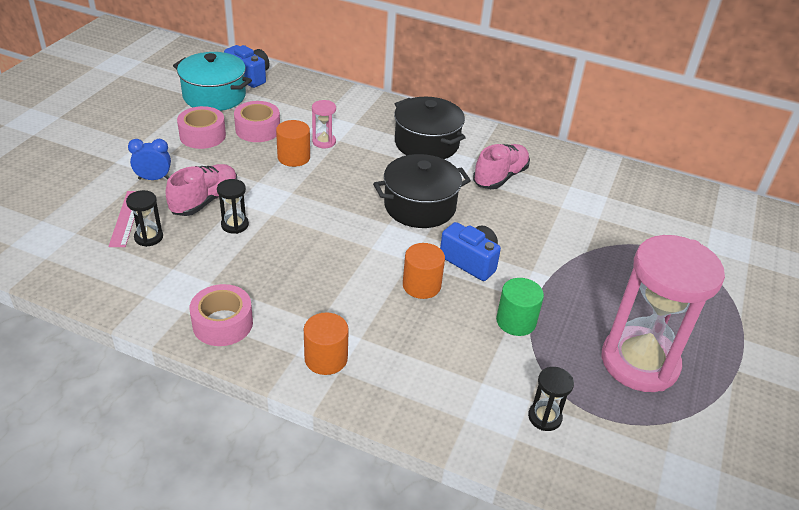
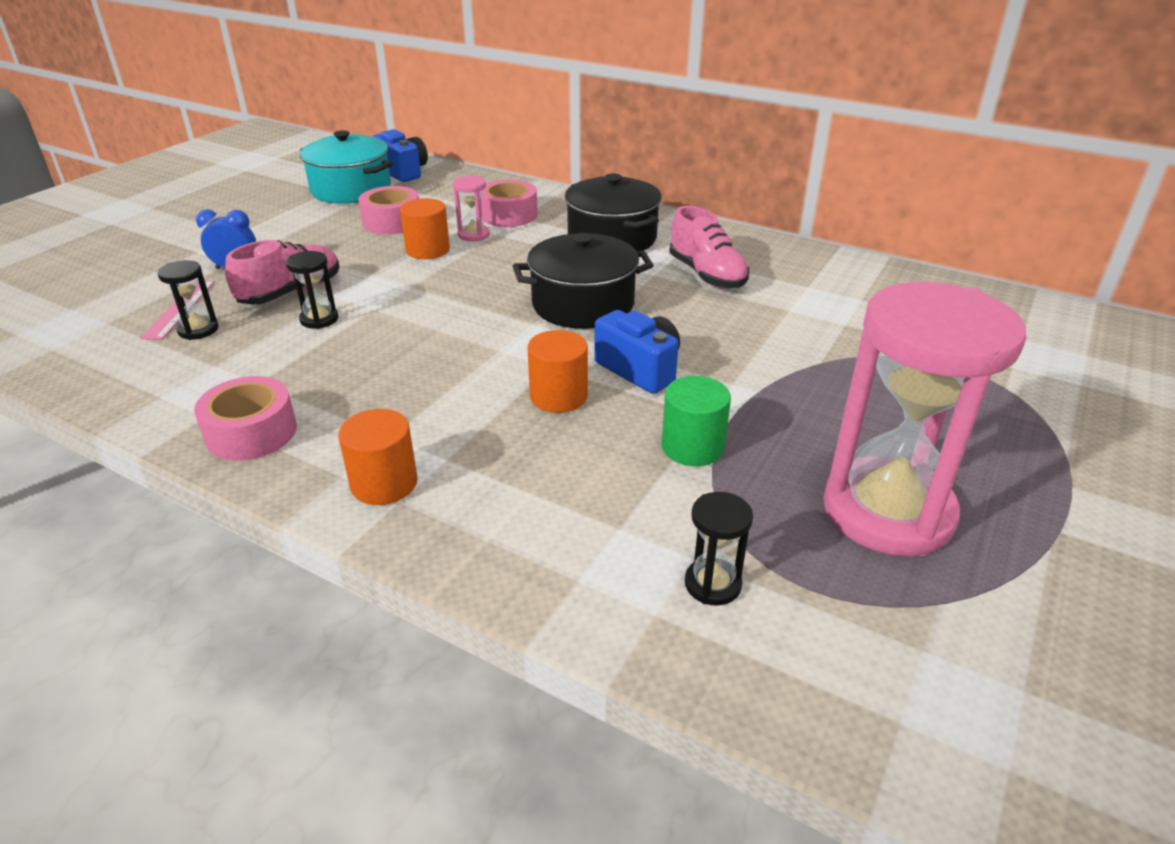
camera: 10 degrees right, 5 degrees down
pink tape [177,106,226,149] -> pink tape moved to [481,180,538,227]
pink shoe [473,144,530,189] -> pink shoe turned 105 degrees clockwise [669,206,749,289]

